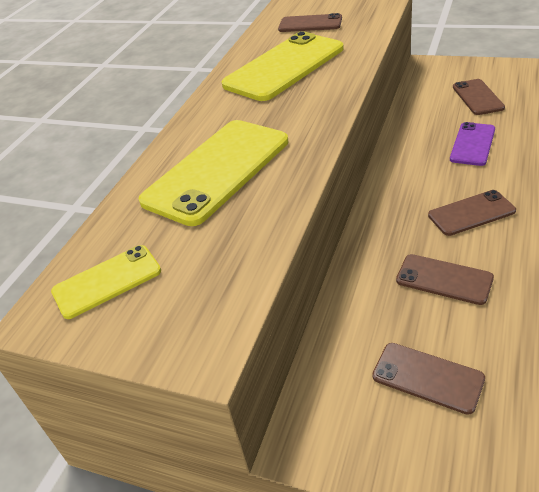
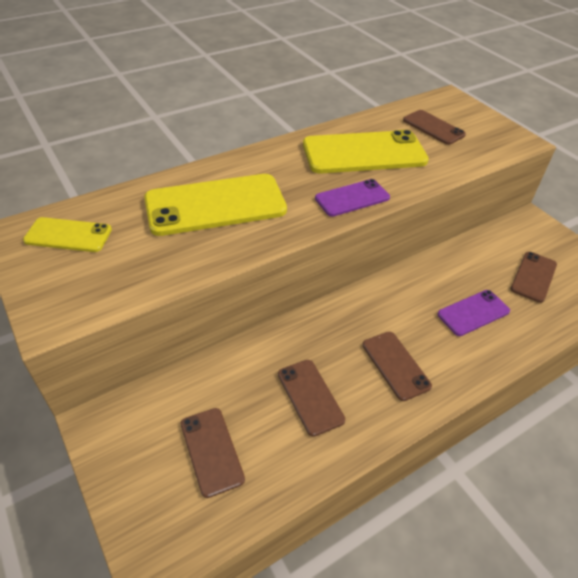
camera: 30 degrees right, 5 degrees up
brown phone [428,190,516,236] -> brown phone turned 45 degrees clockwise [362,332,432,401]
none -> purple phone [315,179,390,217]

